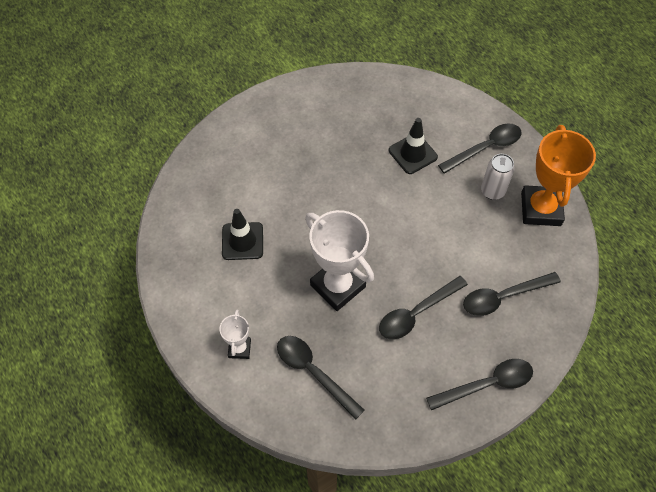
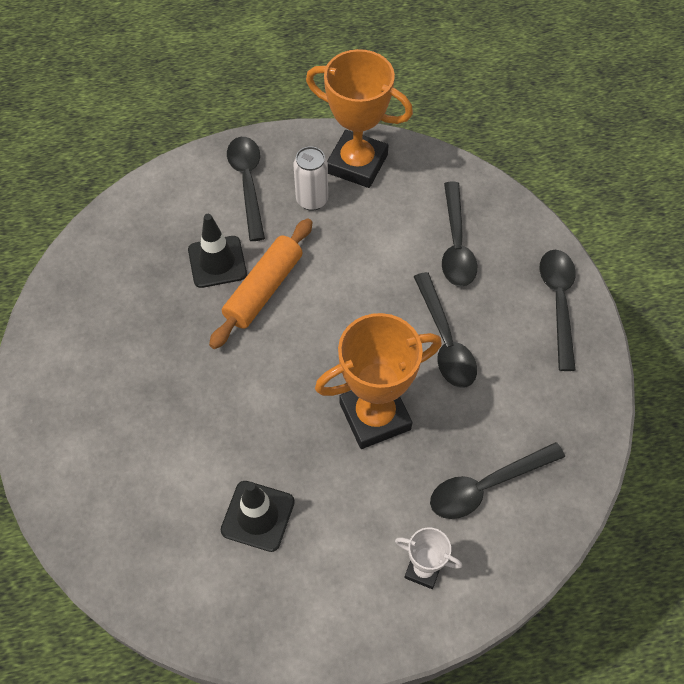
camera: 70 degrees left, 0 degrees up
white trophy [305,210,374,311] -> orange trophy [315,313,442,449]
none -> orange rolling pin [209,218,313,349]

